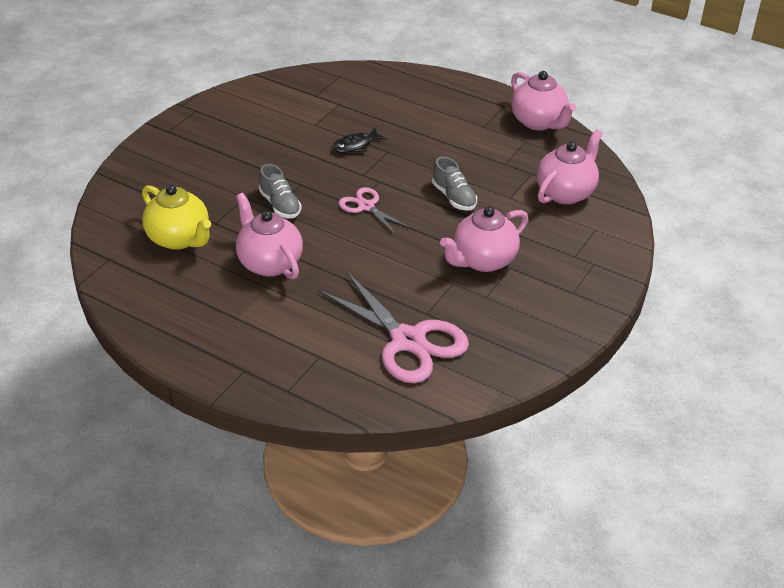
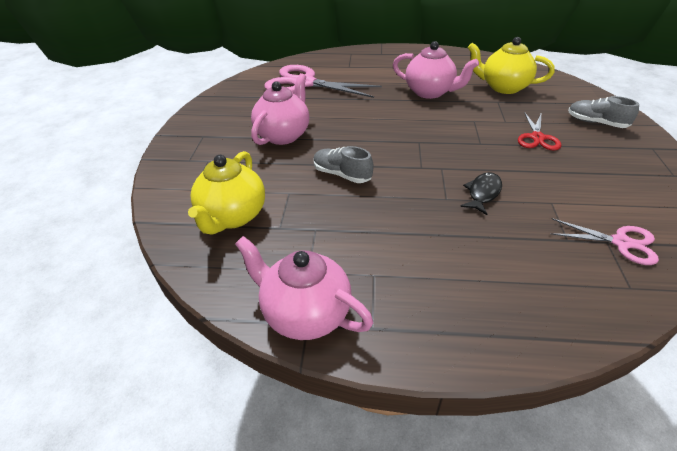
camera: 155 degrees right, 0 degrees up
grey shoe [259,164,302,219] -> grey shoe moved to [568,96,639,128]
pink scissors [339,187,410,235] -> pink scissors moved to [550,218,659,265]
pink teapot [536,129,602,204] -> yellow teapot [188,151,265,235]
none -> red scissors [518,112,561,151]

